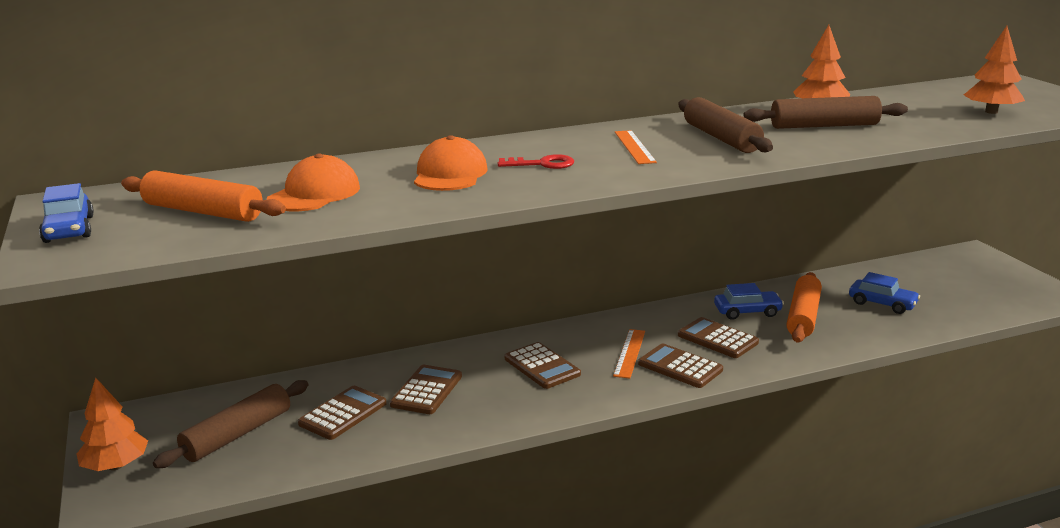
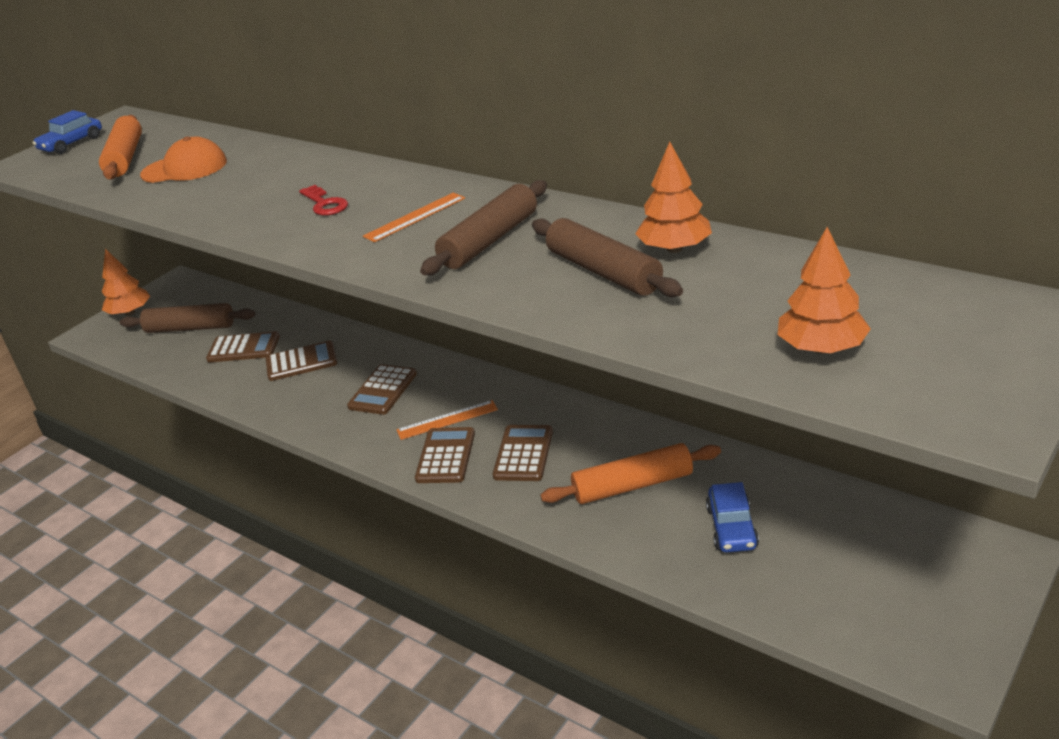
camera: 60 degrees right, 10 degrees up
orange cap [414,135,487,191] -> none
blue car [714,283,784,320] -> none

